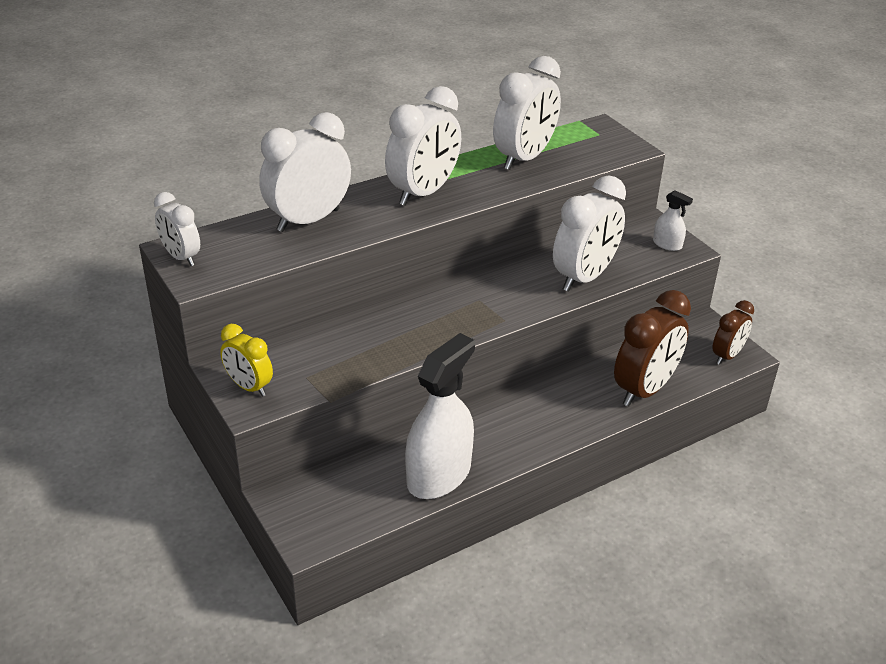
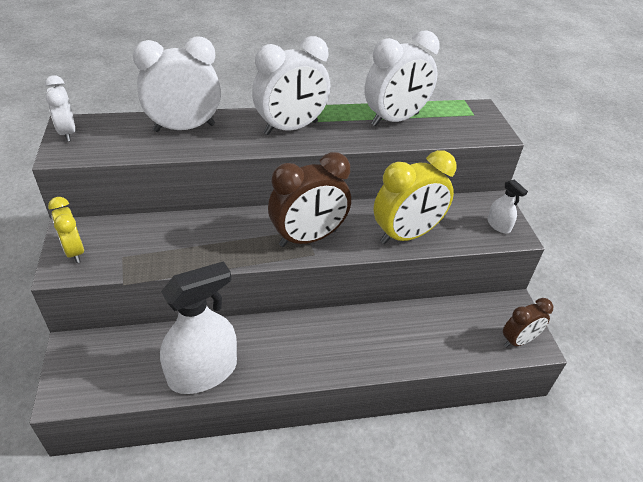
camera: 20 degrees right, 5 degrees up
white clock [553,175,626,292] -> yellow clock [373,150,457,244]
brown clock [614,290,691,406] -> brown clock moved to [268,152,351,247]

